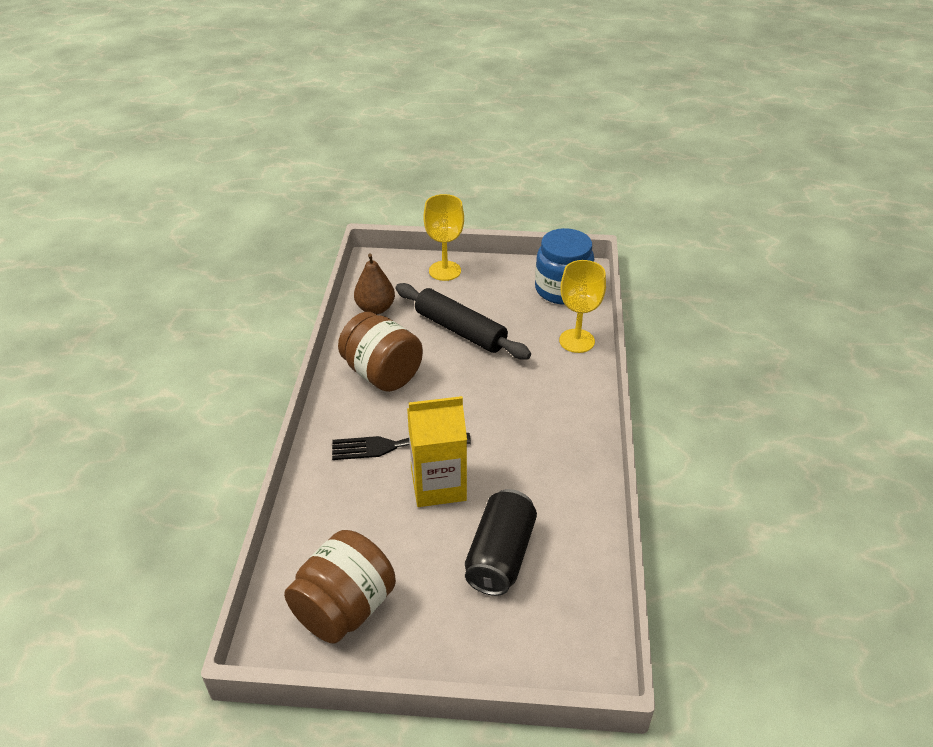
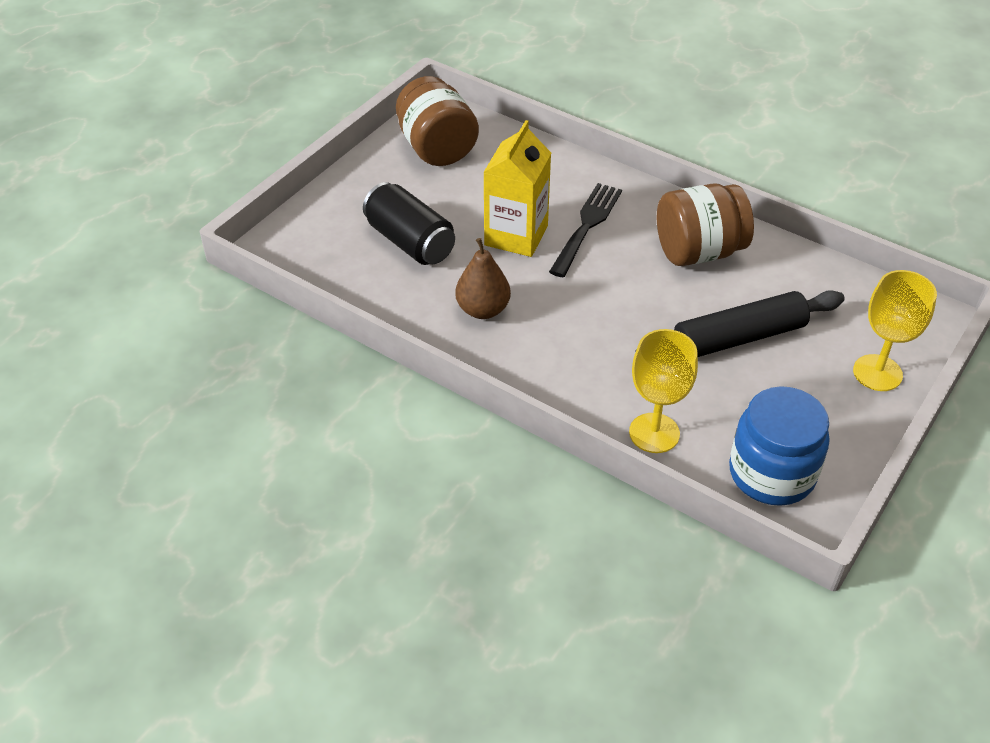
camera: 120 degrees right, 5 degrees up
brown pear [354,253,395,314] -> brown pear moved to [455,238,511,319]

